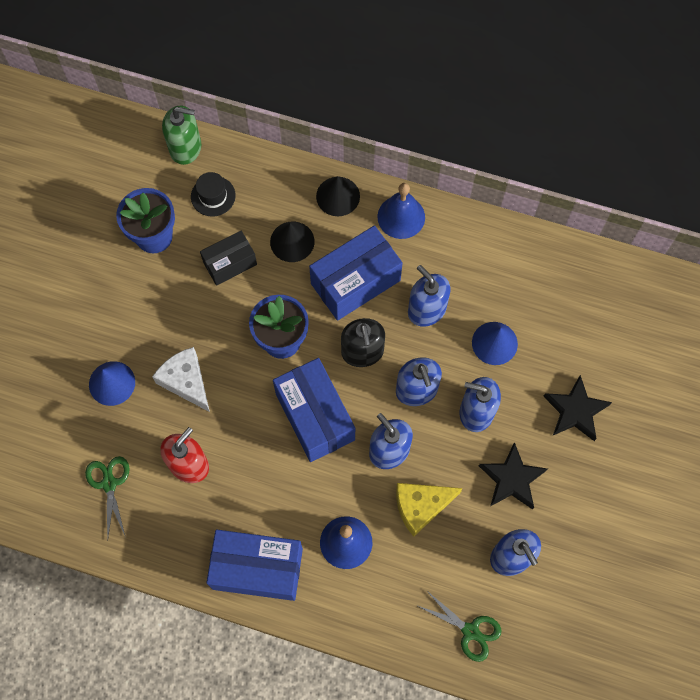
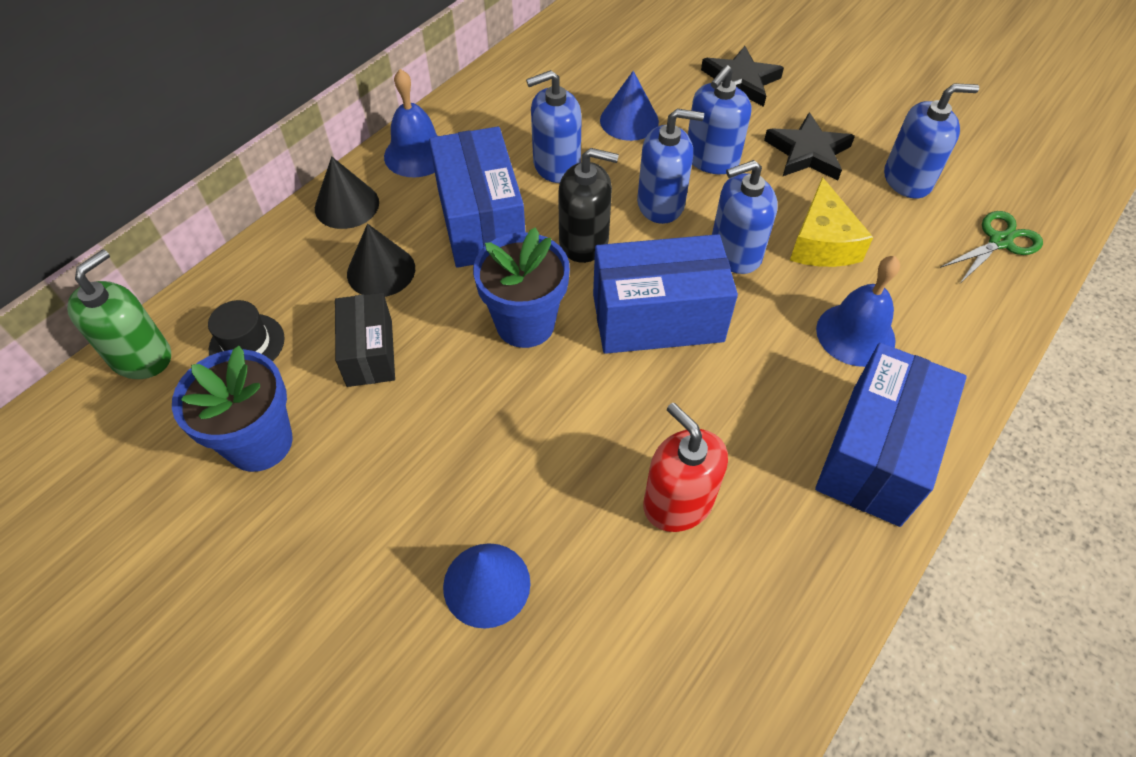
camera: 70 degrees left, 15 degrees down
green scissors [85,456,129,538] -> none
white cheese [152,347,210,412] -> none

